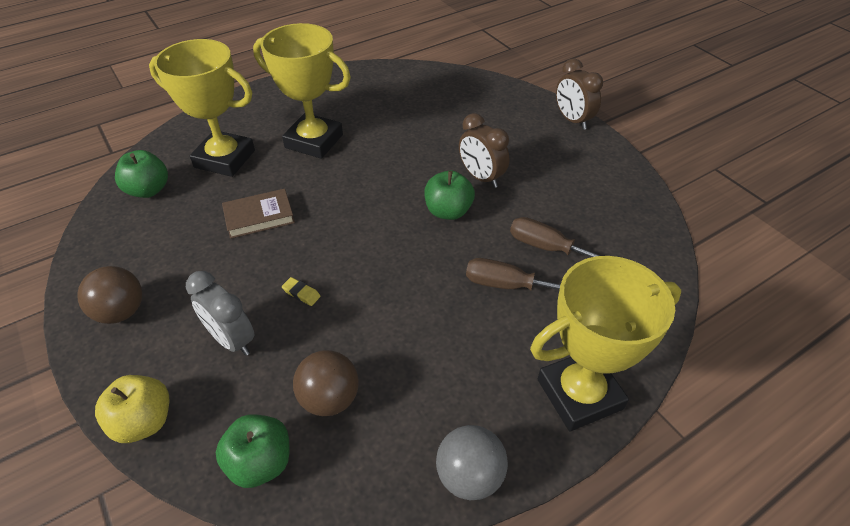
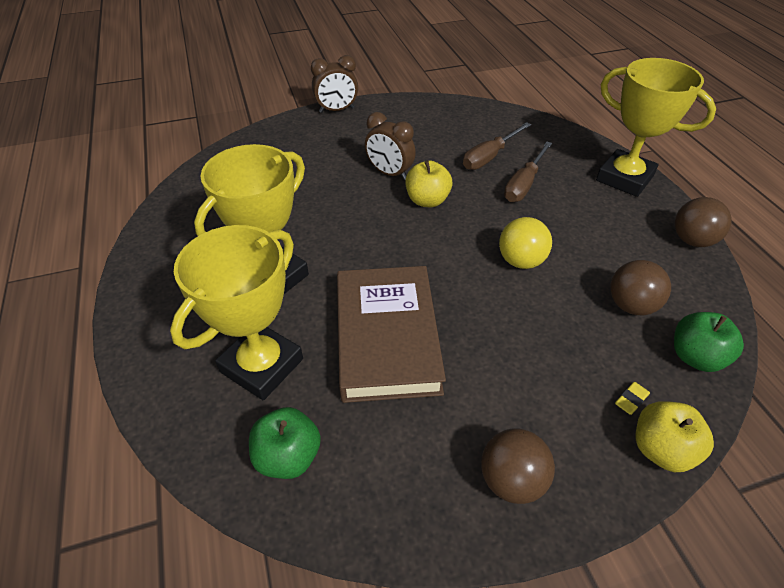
camera: 75 degrees left, 0 degrees up
grey clock [186,271,255,356] -> none
brown book [222,189,295,239] -> brown book [337,266,446,403], size x1.93
yellow eraser [282,277,321,306] -> yellow eraser moved to [615,382,650,415]
green apple [424,170,475,220] -> yellow apple [405,161,453,207]
grey ball [436,425,508,500] -> brown ball [675,197,732,247]
brown clock [459,113,510,188] -> brown clock turned 60 degrees clockwise [365,112,416,180]
yellow trophy [530,256,681,431] -> yellow trophy turned 45 degrees counterclockwise [596,58,716,197]
none -> yellow ball [499,217,552,269]

